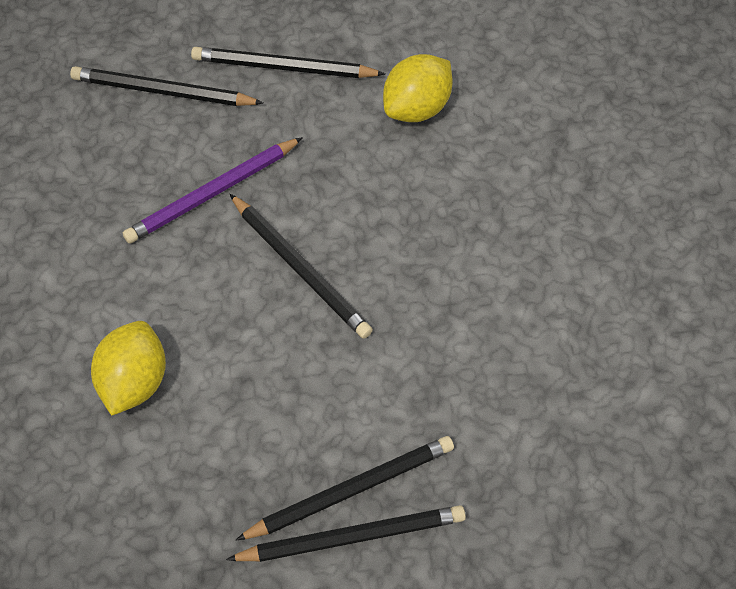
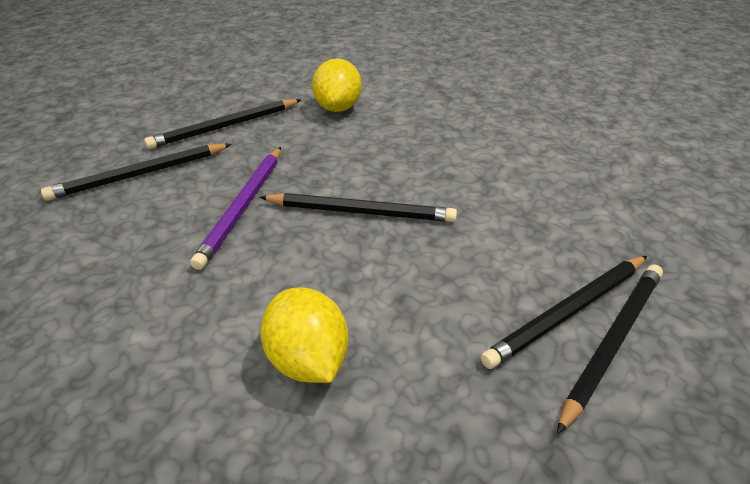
camera: 40 degrees left, 20 degrees down
black pencil [236,436,454,540] -> black pencil turned 150 degrees counterclockwise [480,256,647,369]

